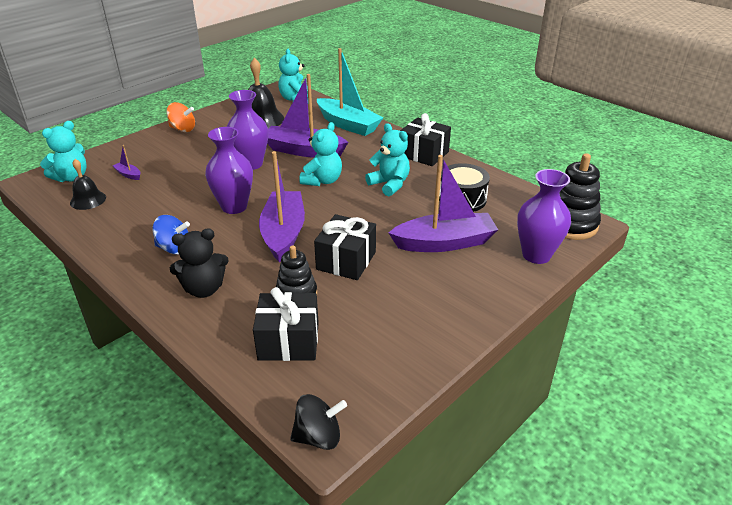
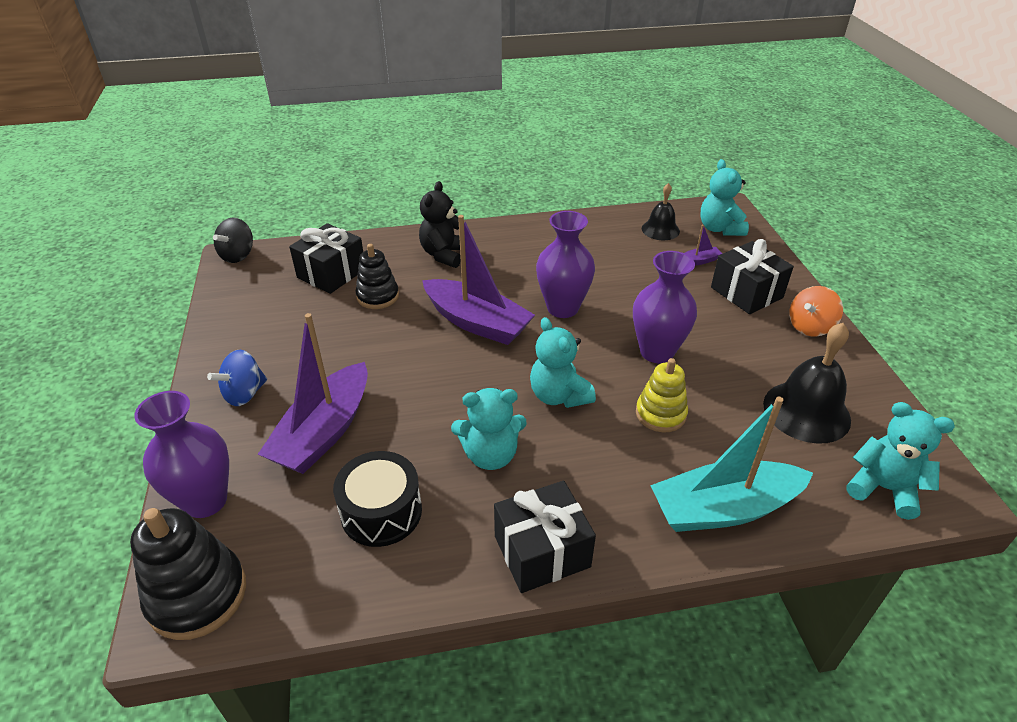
camera: 125 degrees right, 5 degrees up
blue spinning top [152,215,190,254] -> blue spinning top moved to [207,350,267,406]
purple boat [267,74,348,157] -> yellow stacking toy [636,358,688,432]
black gift [314,214,376,280] -> black gift moved to [711,239,794,314]

